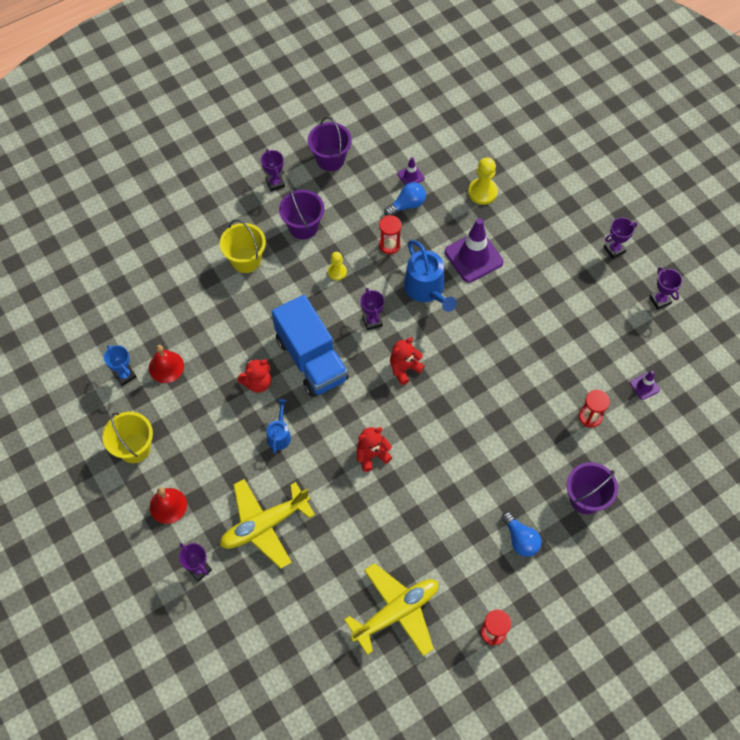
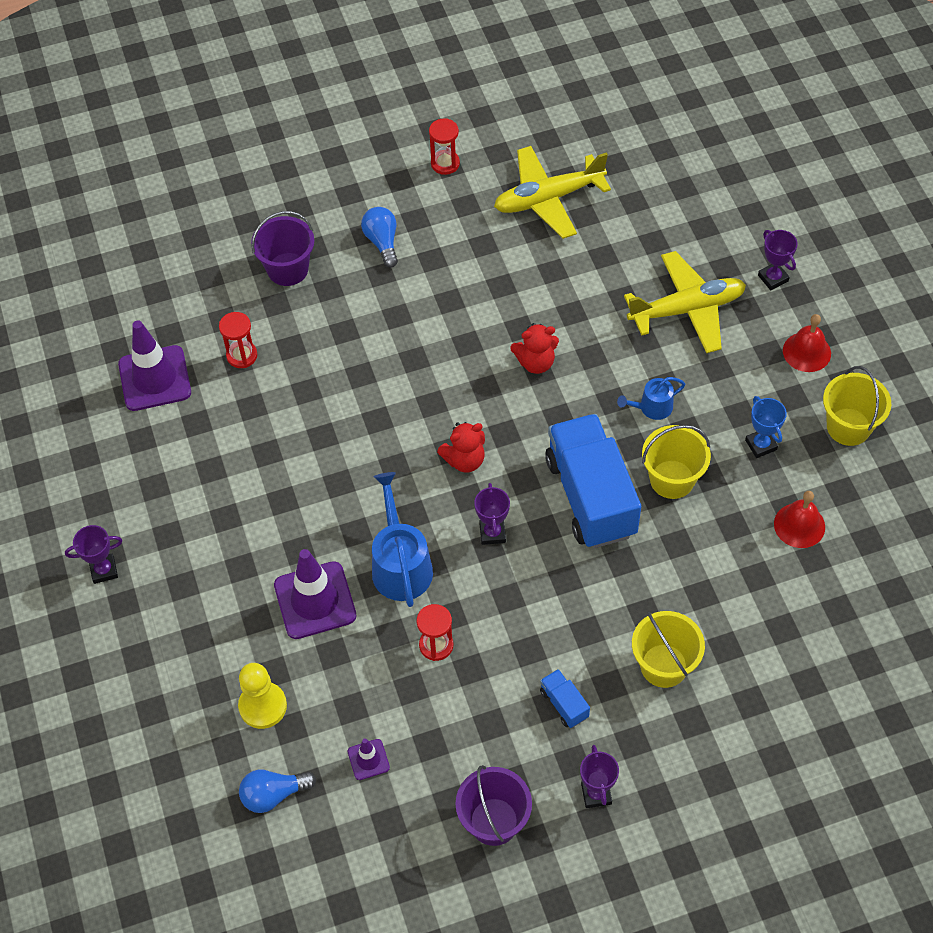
camera: 165 degrees left, 5 degrees down
blue trophy [104,345,136,386] -> blue trophy moved to [745,396,787,458]
red teddy bear [237,359,271,393] -> yellow bucket [642,425,711,499]
blue watering can [266,399,291,454] -> blue watering can turned 45 degrees clockwise [617,377,685,420]
purple bucket [279,187,324,239] -> blue truck [540,669,590,728]
yellow pawn [328,252,347,280] -> none
blue light bulb [384,183,426,216] -> blue light bulb moved to [239,770,316,813]
purple traffic cone [630,371,660,400] -> purple traffic cone [118,320,191,411], size x2.08
purple trophy [649,267,682,310] -> none

